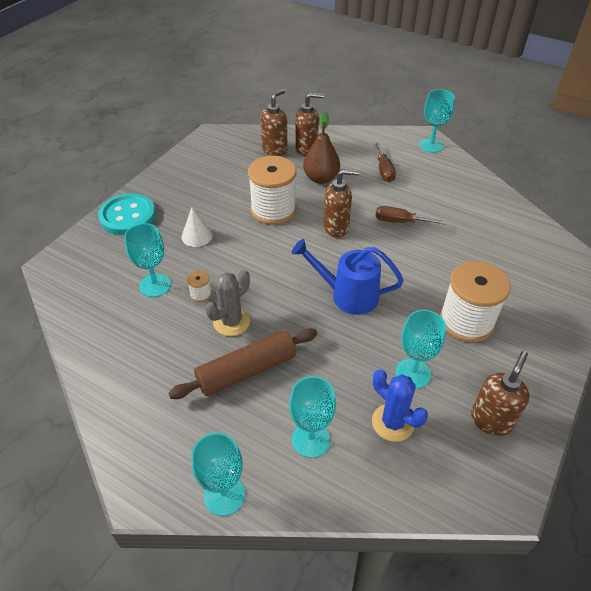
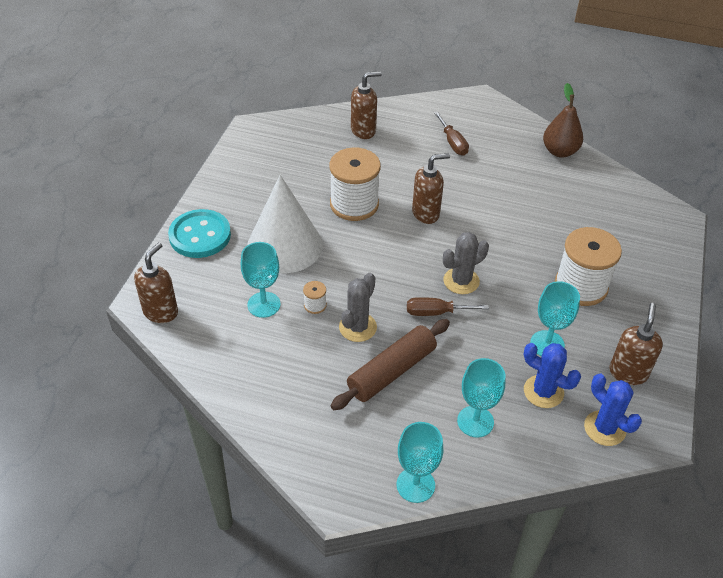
camera: 15 degrees left, 0 degrees up
white cone [181,207,213,247] -> white cone [247,175,323,273], size x2.26
brown soap dispenser [261,89,287,156] -> brown soap dispenser moved to [134,242,178,323]
blue watering can [292,239,404,315] -> grey cactus [443,232,489,294]
brown pear [303,112,340,184] -> brown pear moved to [543,83,583,157]
brown screwdriver [375,206,446,225] -> brown screwdriver moved to [407,297,489,316]
turquoise goblet [419,89,455,153] -> none
none -> blue cactus [584,374,642,446]

